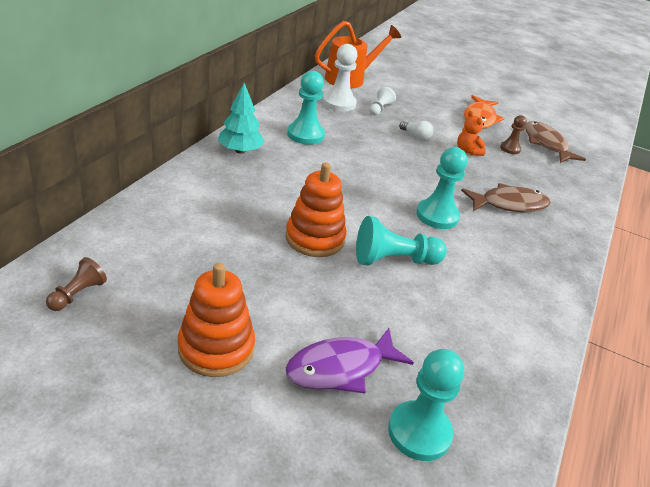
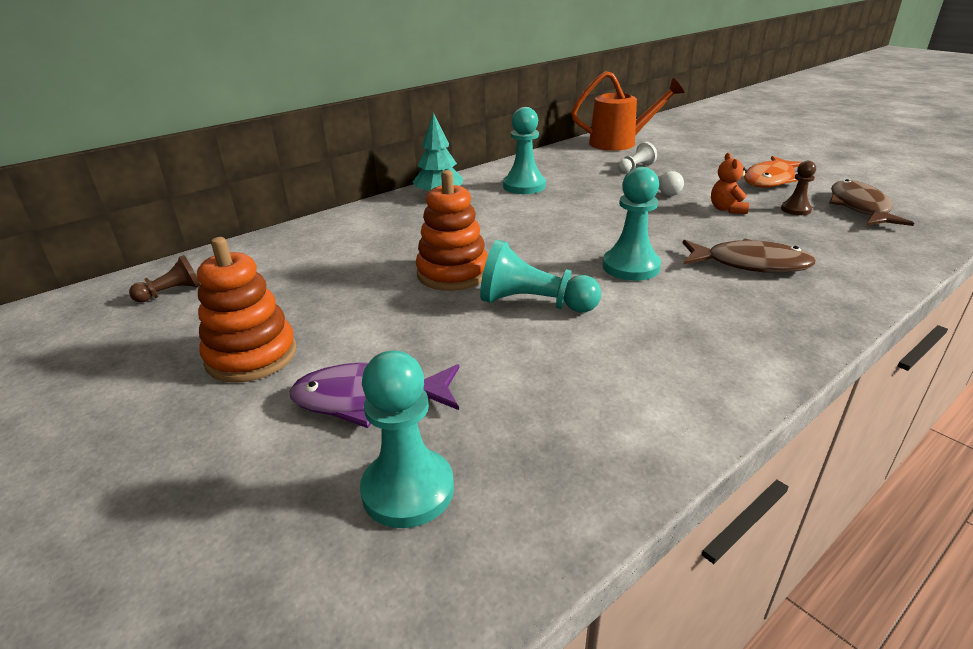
camera: 30 degrees right, 5 degrees down
white pawn [323,44,358,111] -> none

